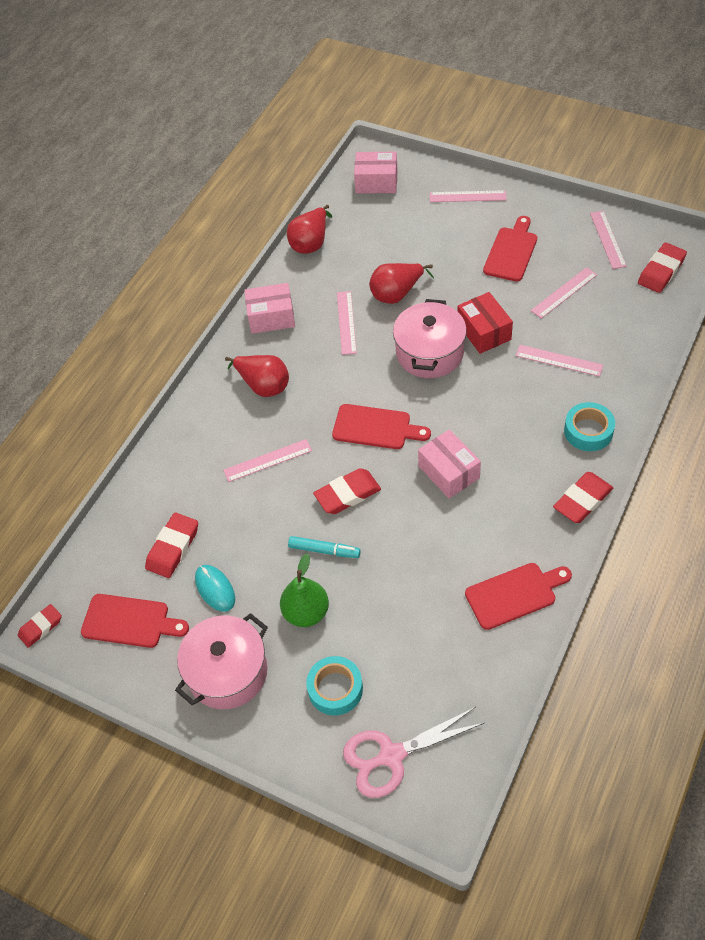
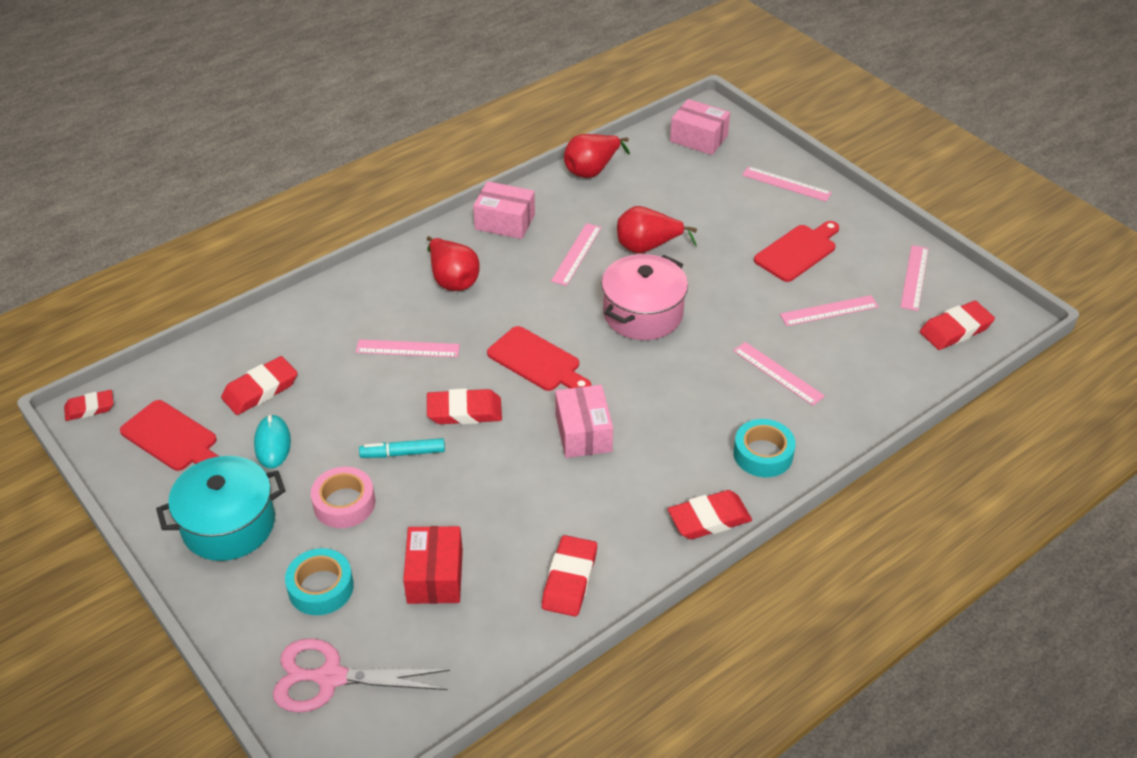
camera: 20 degrees right, 10 degrees down
pink pot [175,613,268,709] -> turquoise pot [156,456,286,561]
green pear [280,553,329,627] -> pink tape [311,467,375,528]
turquoise marker [288,536,361,558] -> turquoise marker turned 135 degrees clockwise [359,438,445,458]
red box [457,292,513,354] -> red box moved to [403,526,463,604]
red cutting board [465,563,572,630] -> red eraser [542,535,597,617]

